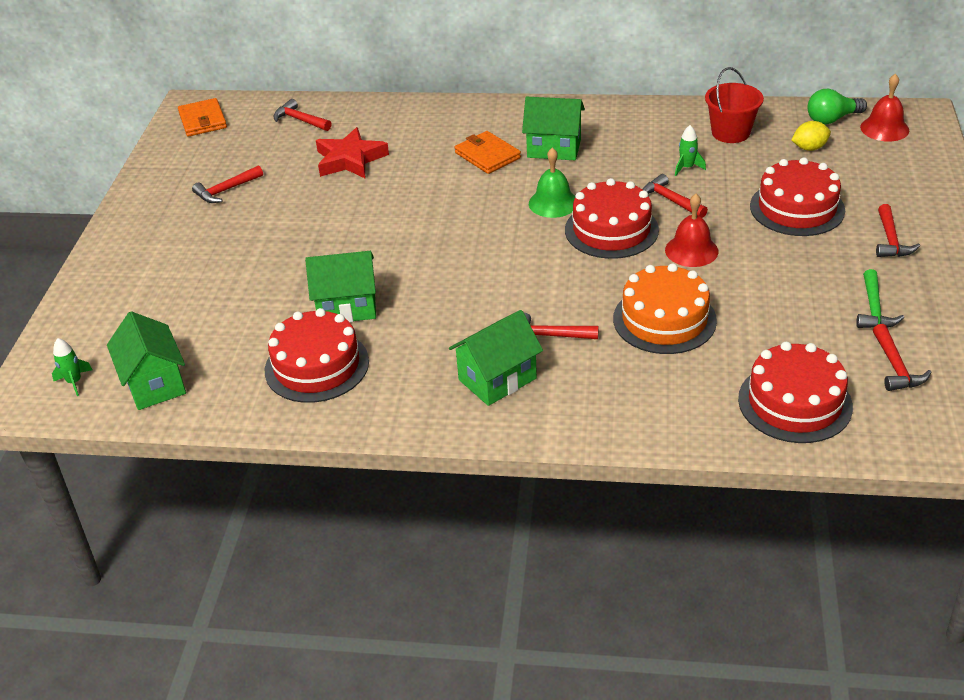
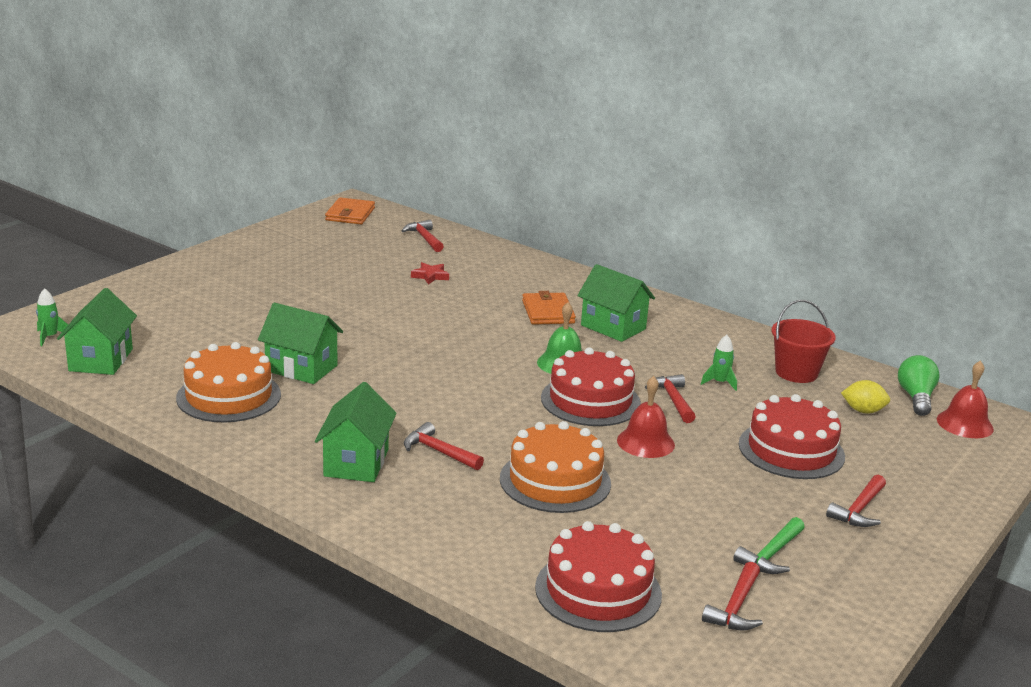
camera: 25 degrees right, 15 degrees down
red hammer [192,165,263,203] -> none
red cake [265,308,369,403] -> orange cake [176,342,281,423]
red star [316,127,389,178] -> red star [411,262,449,285], size x0.52
green house [449,310,543,406] -> green house turned 75 degrees counterclockwise [315,382,397,482]
green light bulb [807,89,867,124] -> green light bulb turned 90 degrees clockwise [898,355,940,416]

